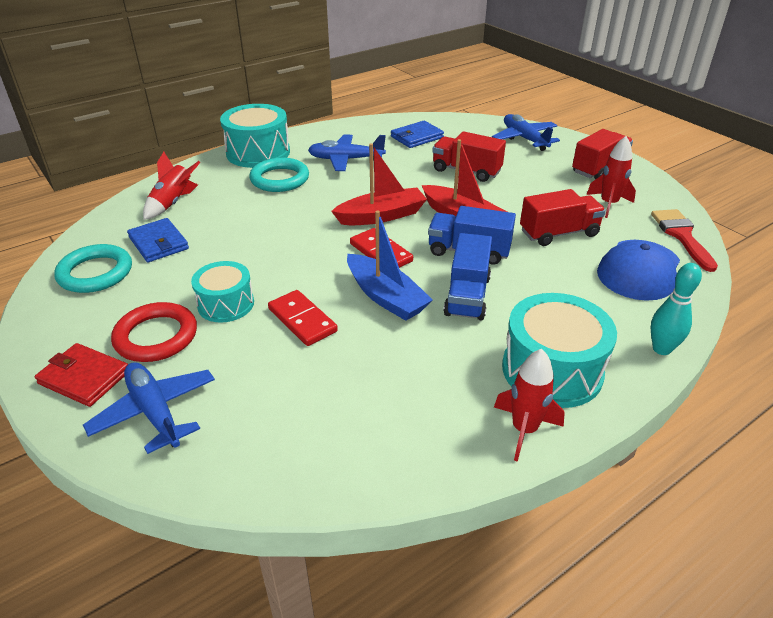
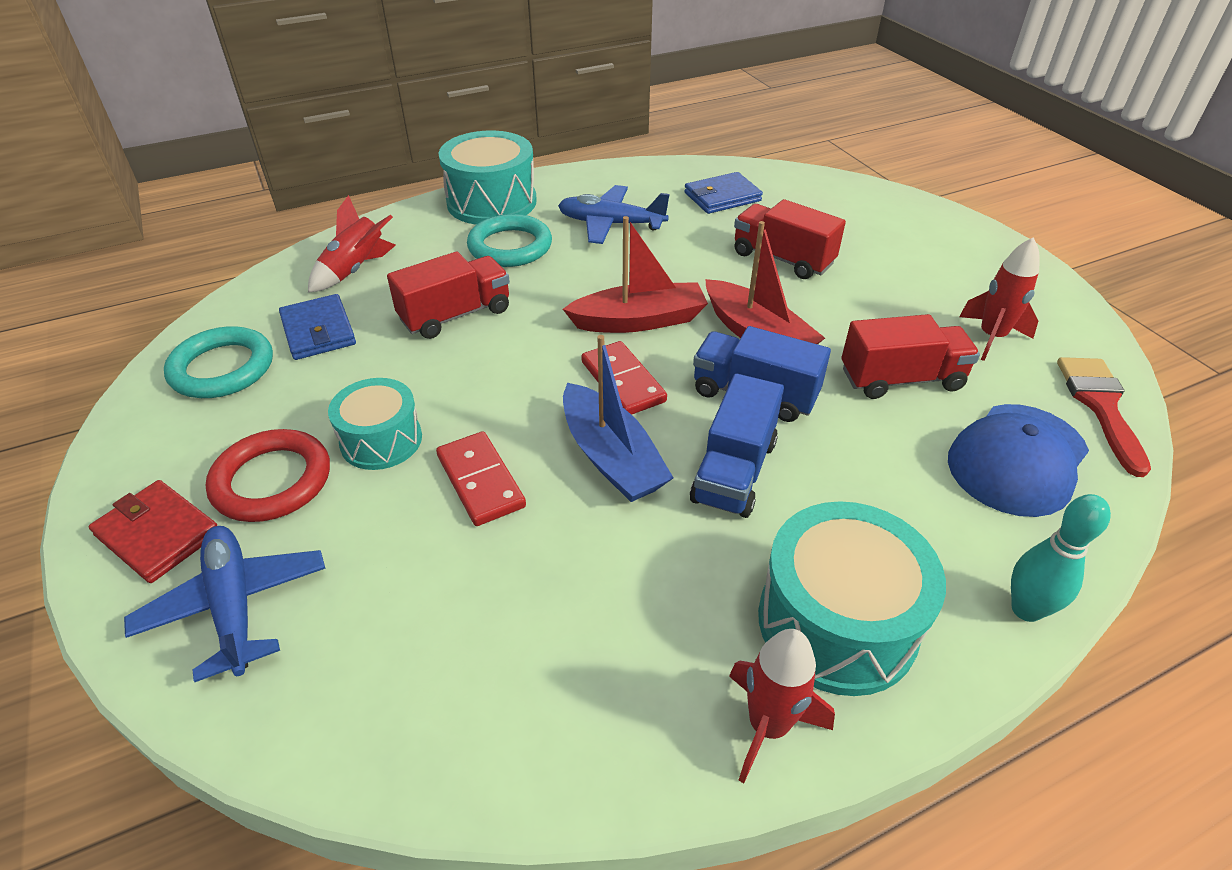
camera: 10 degrees right, 5 degrees up
blue plane [492,114,560,151] -> none
red truck [572,129,633,180] -> red truck moved to [387,251,510,339]

